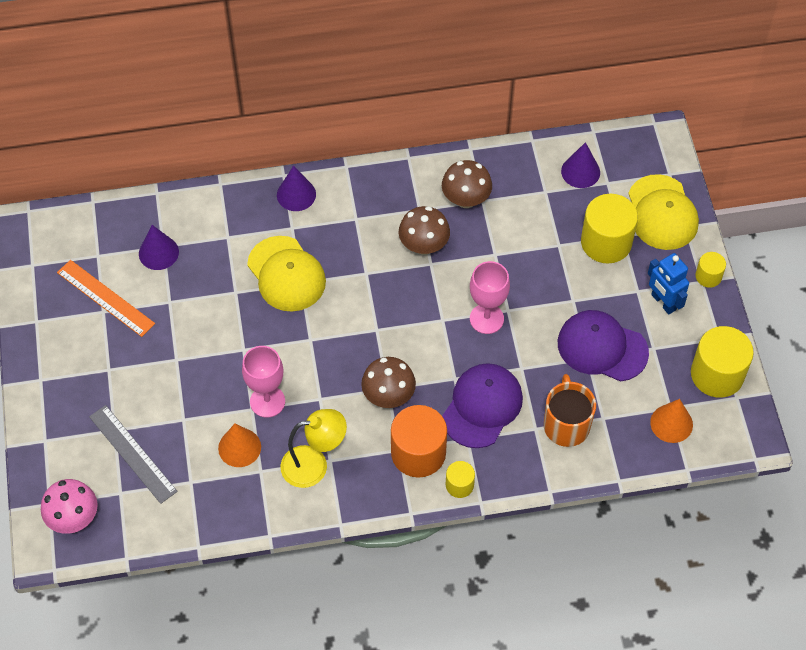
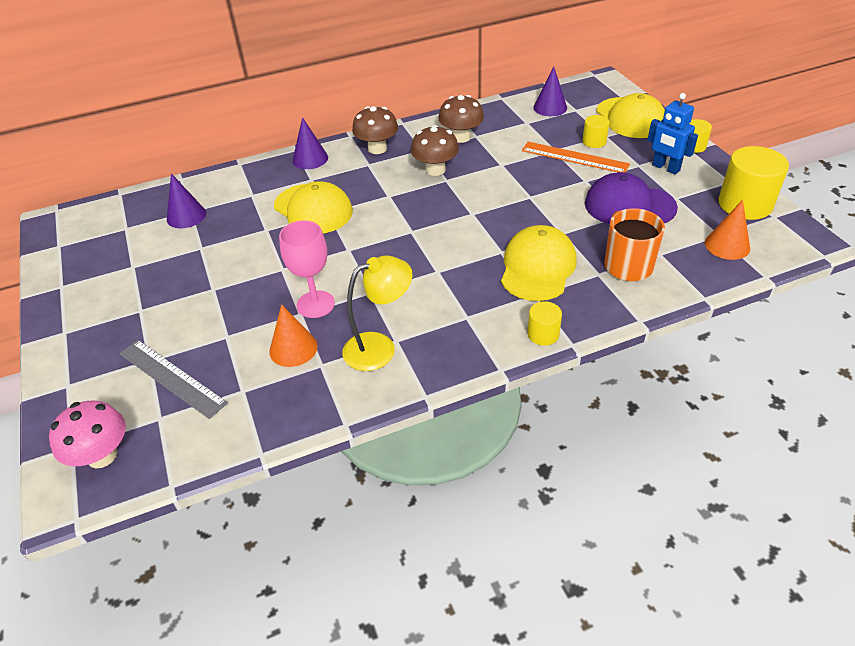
camera: 10 degrees left, 15 degrees down
orange ruler [57,260,155,337] -> orange ruler moved to [522,142,630,173]
brown mushroom [361,357,416,408] -> brown mushroom moved to [352,106,398,154]
orange cylinder [391,405,447,478] -> none
purple cap [442,363,523,448] -> yellow cap [501,225,577,301]
pink goblet [470,261,510,334] -> none
yellow cylinder [581,194,638,264] -> yellow cylinder [582,115,610,148], size x0.51

